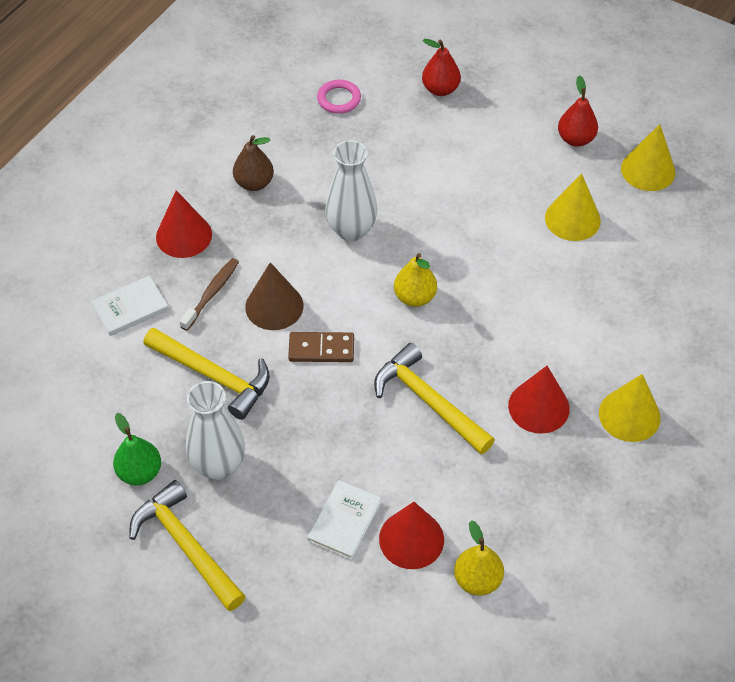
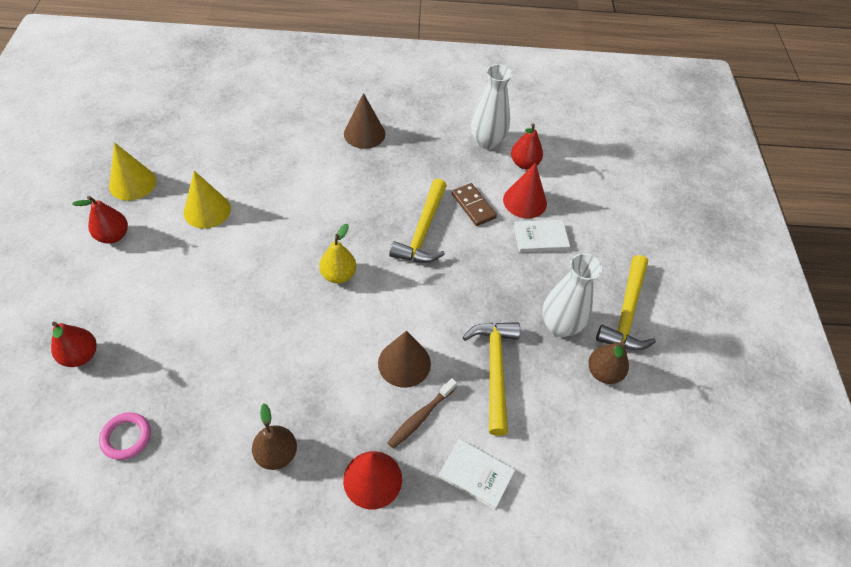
camera: 125 degrees left, 0 degrees up
green pear [113,413,161,485] -> brown pear [588,341,629,384]
brown toothbrush [180,258,239,331] -> brown toothbrush turned 45 degrees counterclockwise [387,378,457,449]
brown domino [288,332,354,362] -> brown domino moved to [452,183,497,226]
white vase [325,140,377,242] -> white vase moved to [471,64,512,150]
yellow pear [454,520,504,596] -> red pear [511,124,543,169]
red cone [508,366,570,434] -> none
yellow cone [599,374,661,442] -> brown cone [344,93,385,149]

